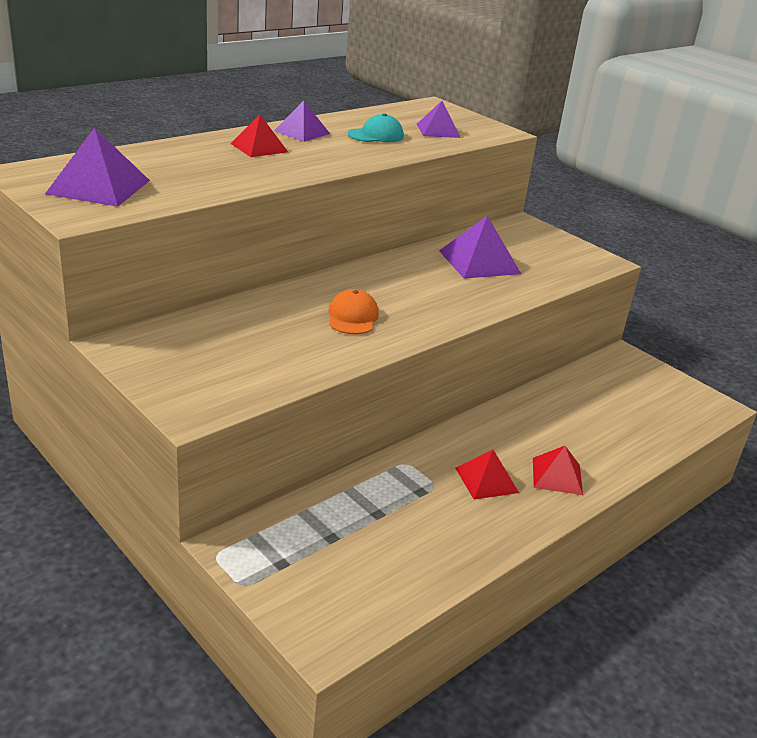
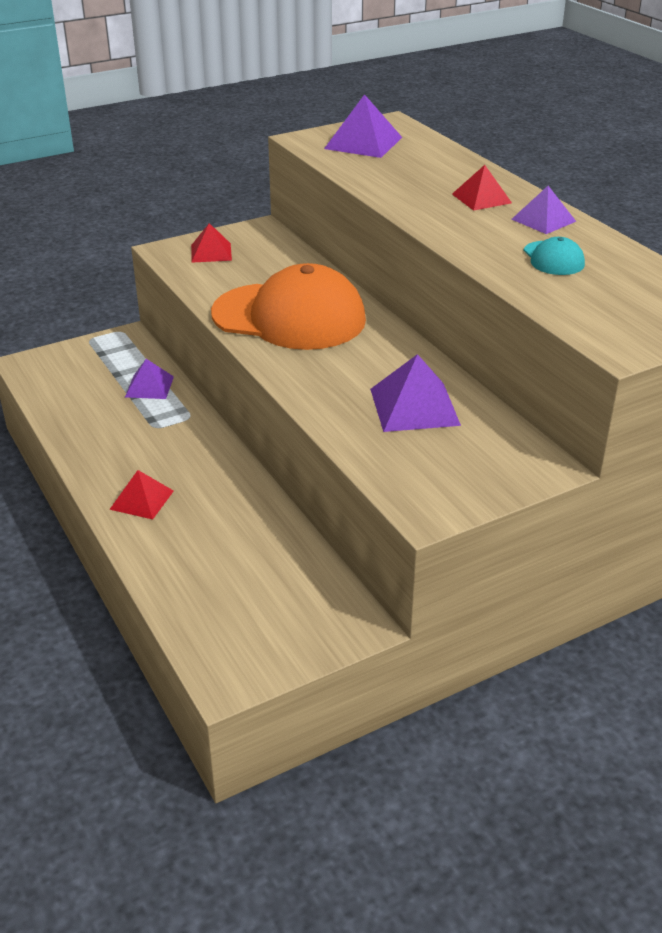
camera: 105 degrees right, 5 degrees up
orange cap [328,289,379,334] -> orange cap [211,263,366,350], size x2.41
purple pyramid [417,101,461,138] -> purple pyramid moved to [125,359,174,399]
red pyramid [455,450,519,499] -> red pyramid moved to [191,223,232,263]

